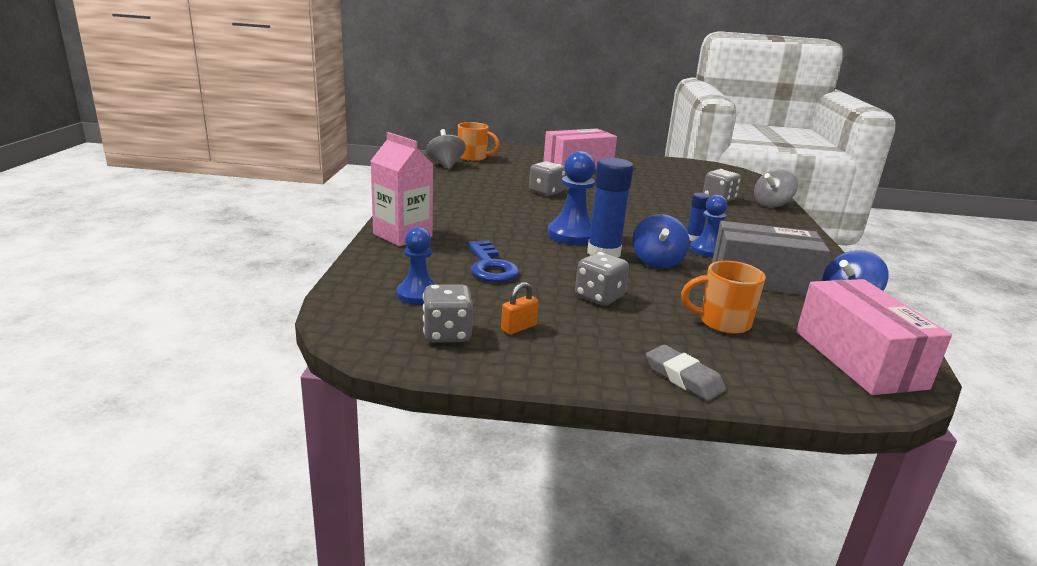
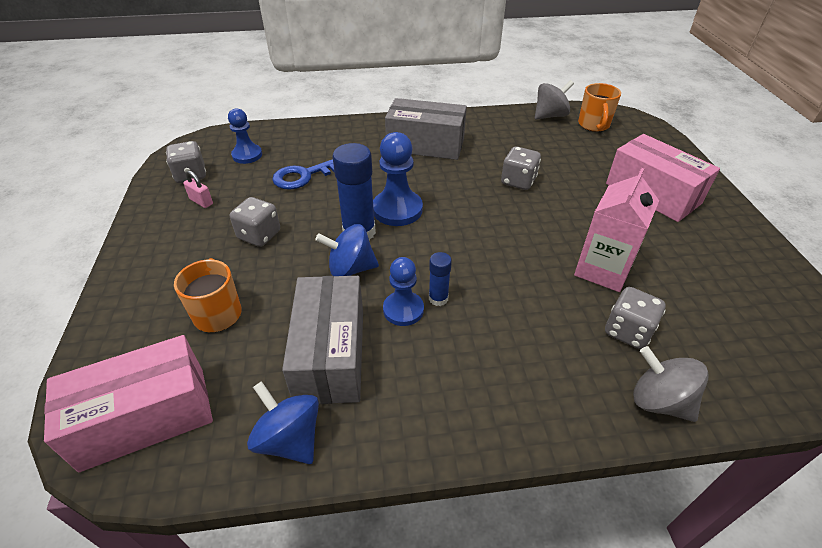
camera: 80 degrees right, 20 degrees up
pink carton [371,132,433,246] -> pink carton moved to [574,168,659,292]
orange padlock [501,282,539,335] -> pink padlock [183,171,213,208]
grey eraser [646,345,726,401] -> none
none -> grey box [385,98,467,160]

